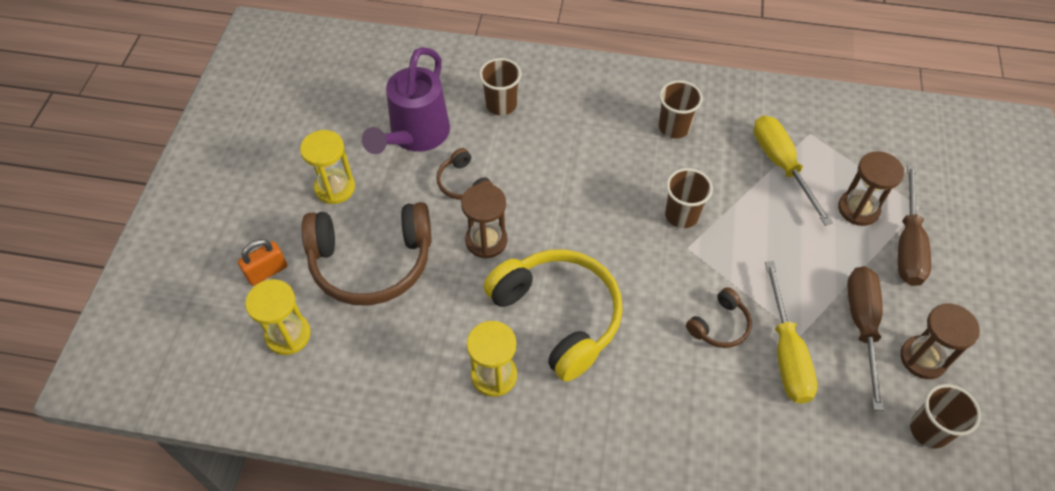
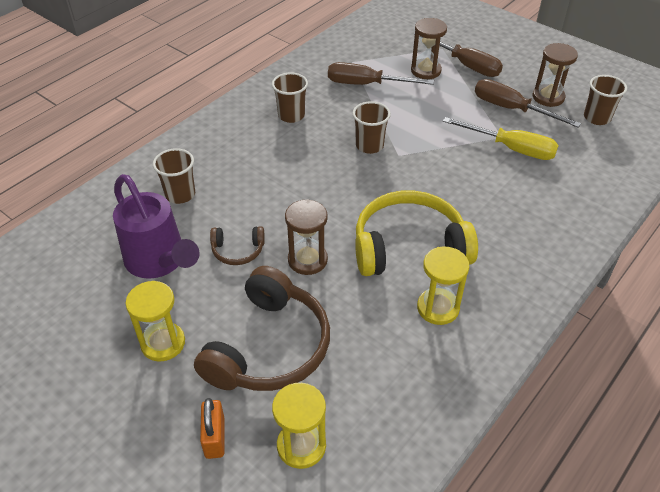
camera: 60 degrees left, 10 degrees down
brown headphones [686,287,752,348] -> none
yellow screwdriver [753,115,833,226] -> brown screwdriver [328,62,434,85]

